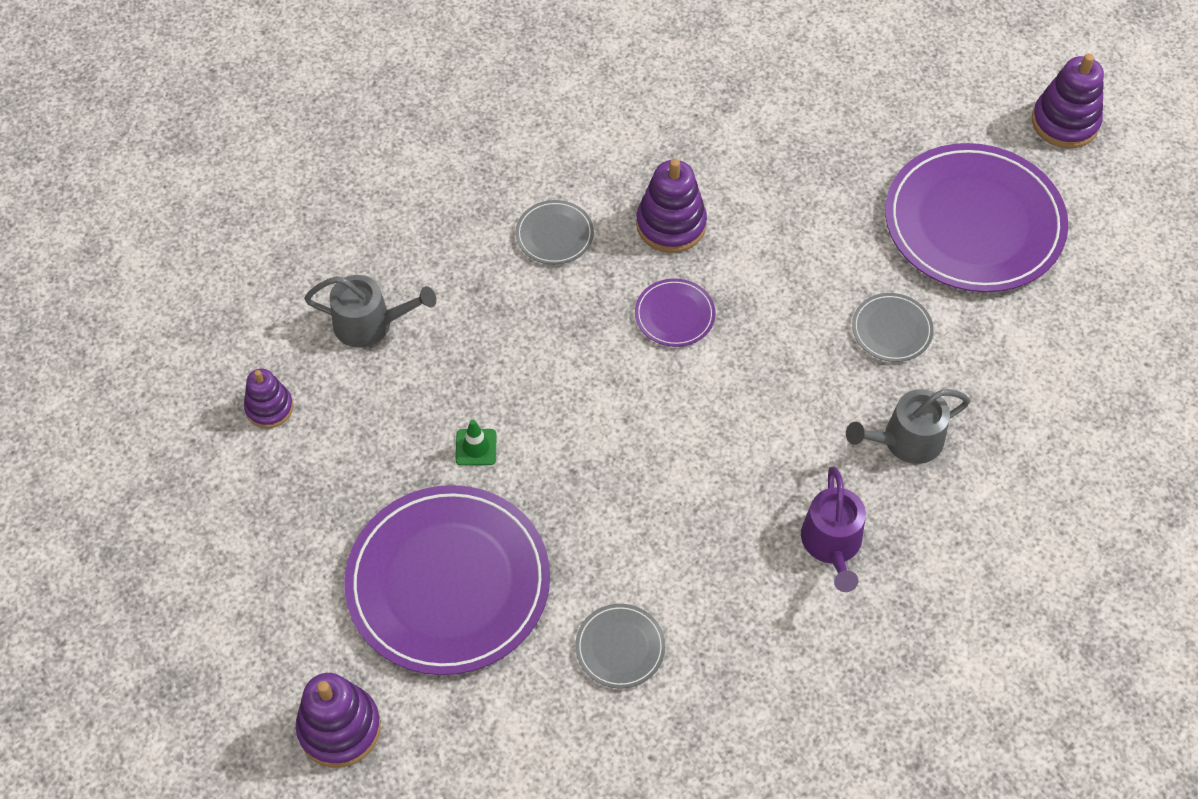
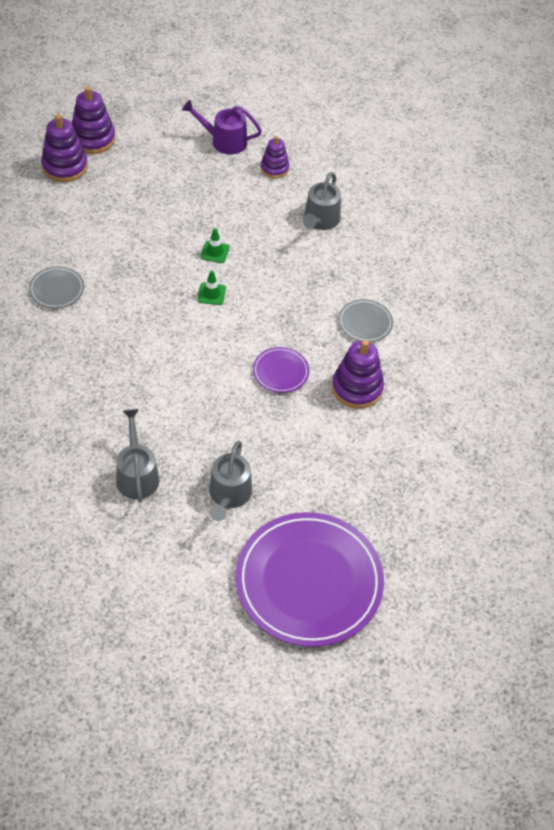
camera: 100 degrees right, 5 degrees down
purple plate [344,485,550,675] -> none
purple watering can [801,467,866,592] -> purple watering can moved to [182,100,262,155]
grey plate [852,293,934,362] -> grey watering can [209,441,252,521]
purple stacking toy [1032,54,1104,148] -> purple stacking toy moved to [72,86,115,154]
none -> green traffic cone [198,270,226,305]

